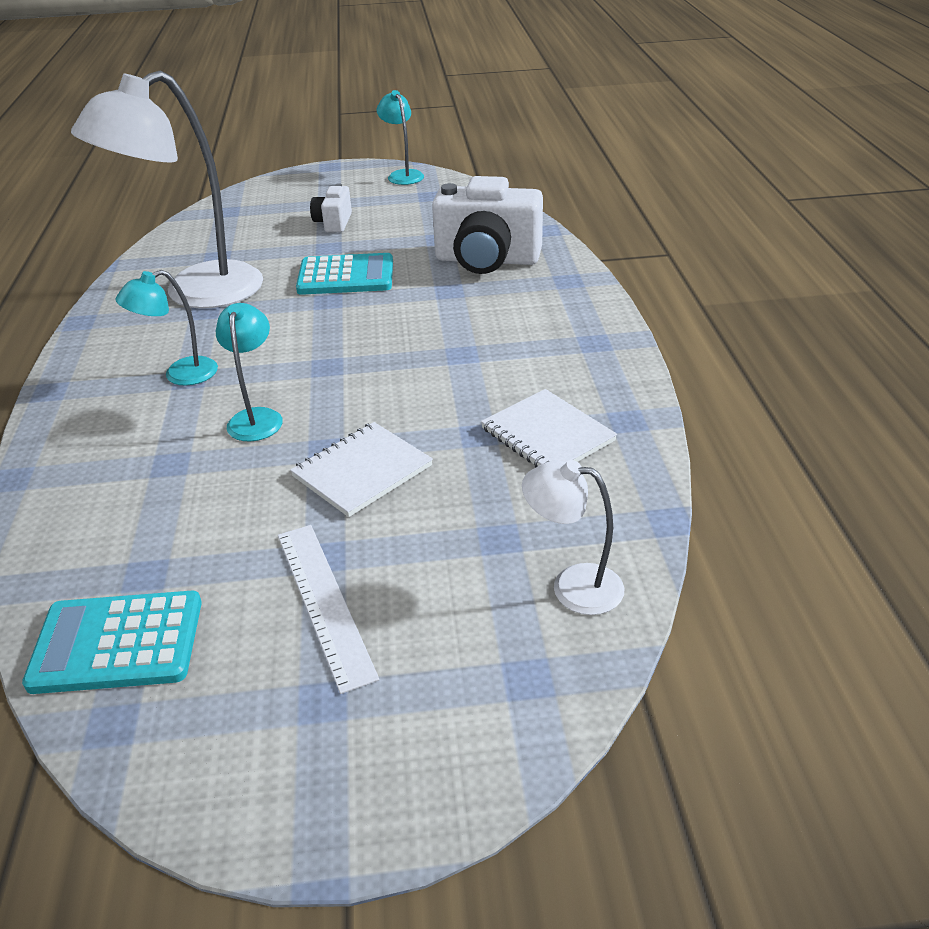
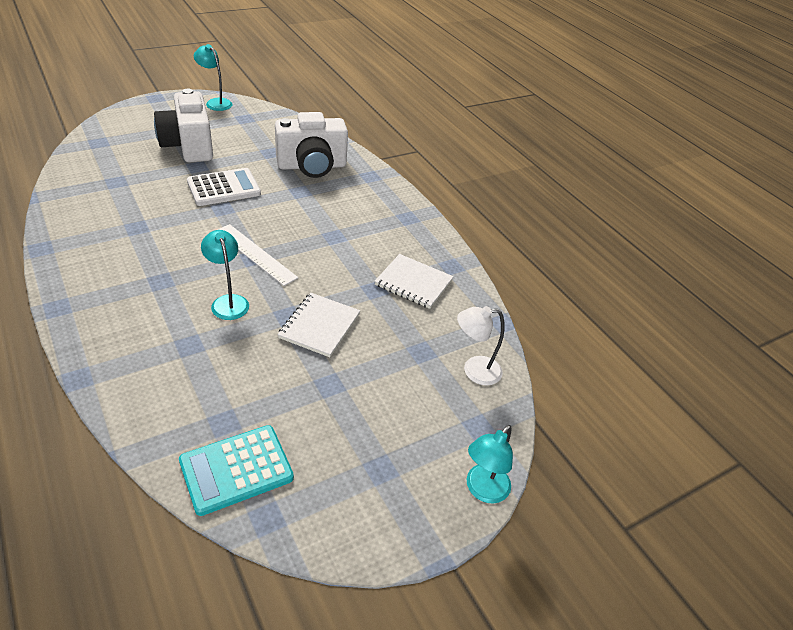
camera: 30 degrees left, 5 degrees up
white lamp [71,70,263,309] -> none
turquoise lamp [115,270,218,386] -> turquoise lamp moved to [467,425,513,503]
white ruler [278,525,379,694] -> white ruler moved to [218,224,298,286]
turquoise calculator [296,253,393,295] -> white calculator [187,168,261,206]
white camera [310,183,352,232] -> white camera [154,89,213,162], size x1.99

